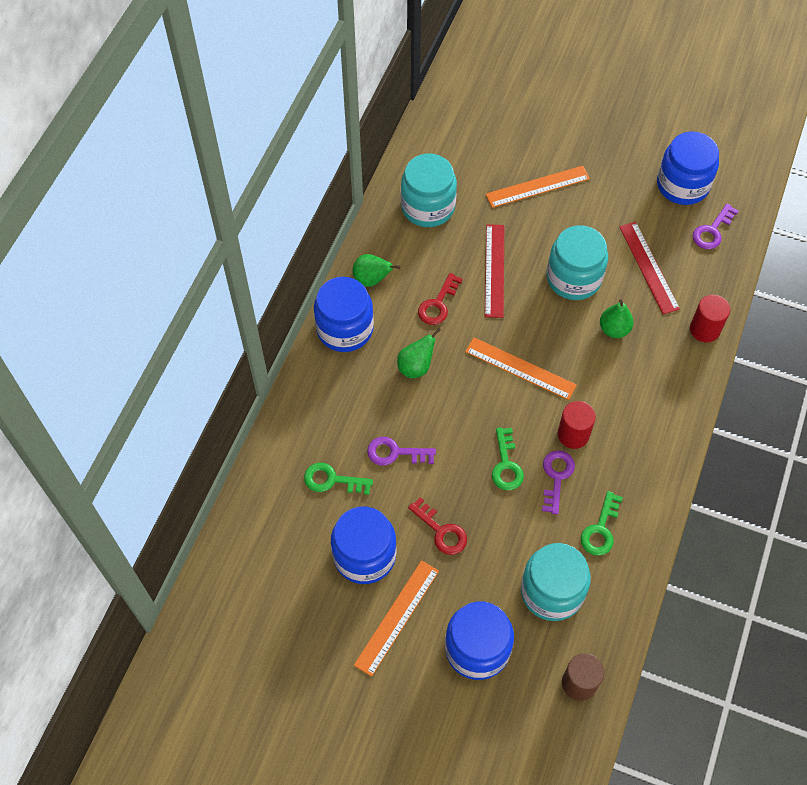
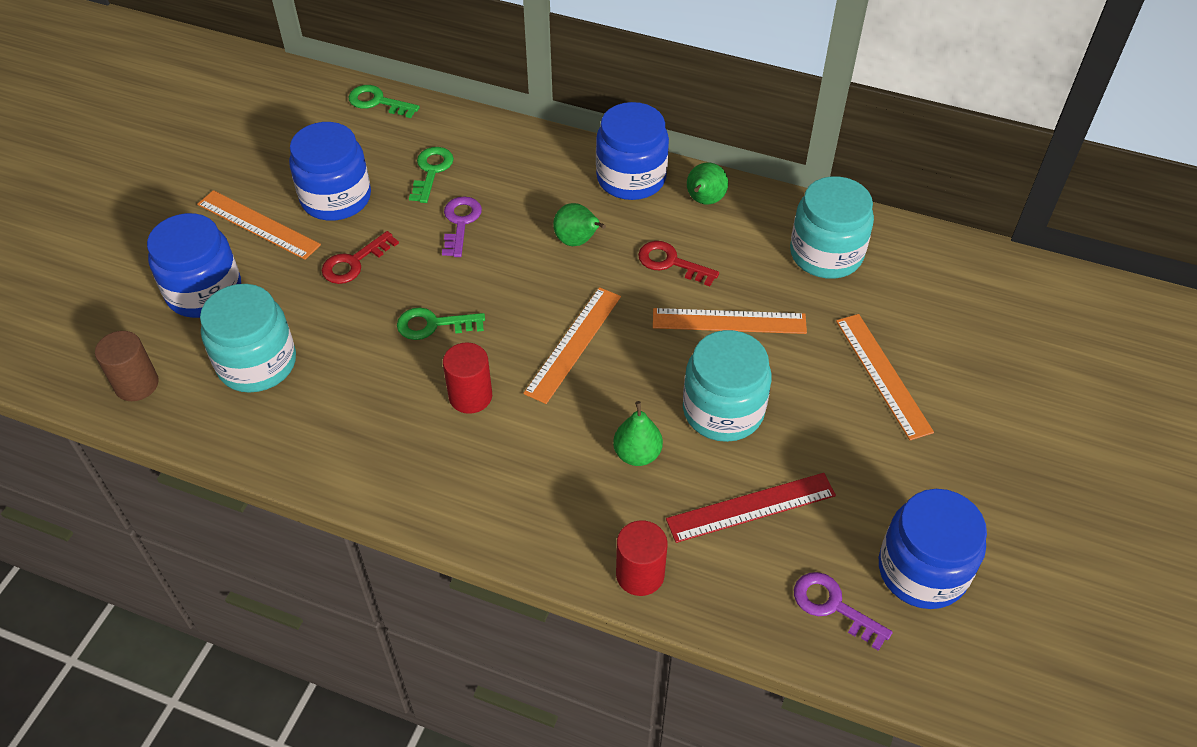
camera: 90 degrees right, 10 degrees down
red ruler [485,224,504,318] -> orange ruler [653,308,807,334]
purple key [542,451,575,514] -> none
green key [581,491,623,556] -> green key moved to [349,85,420,118]

